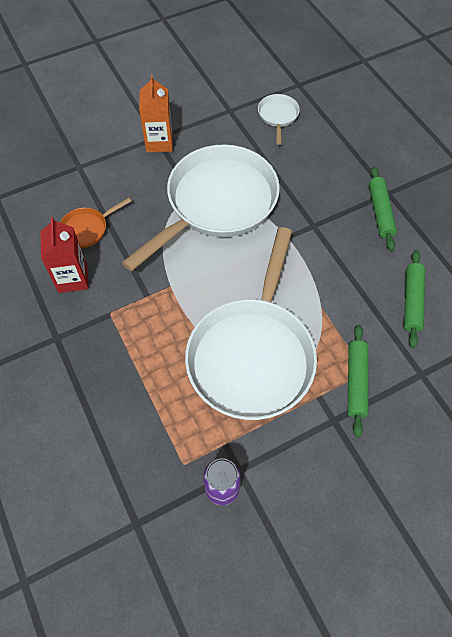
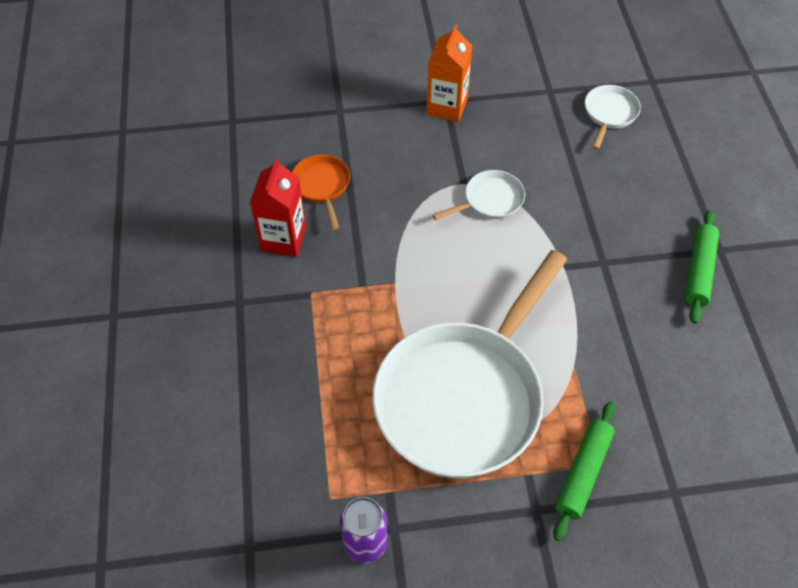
camera: 20 degrees right, 5 degrees down
orange pan [60,198,131,248] -> orange pan turned 90 degrees clockwise [292,154,350,230]
white pan [122,144,280,272] -> white pan [433,170,525,220], size x0.41
green rolling pin [404,250,425,348] -> none

